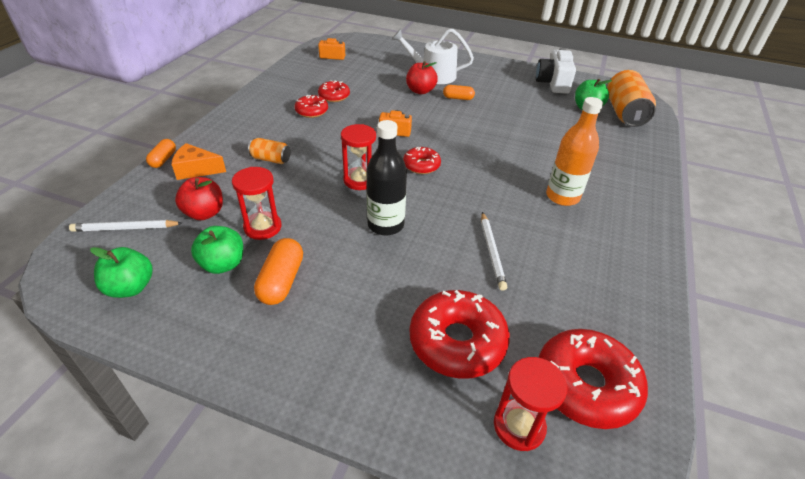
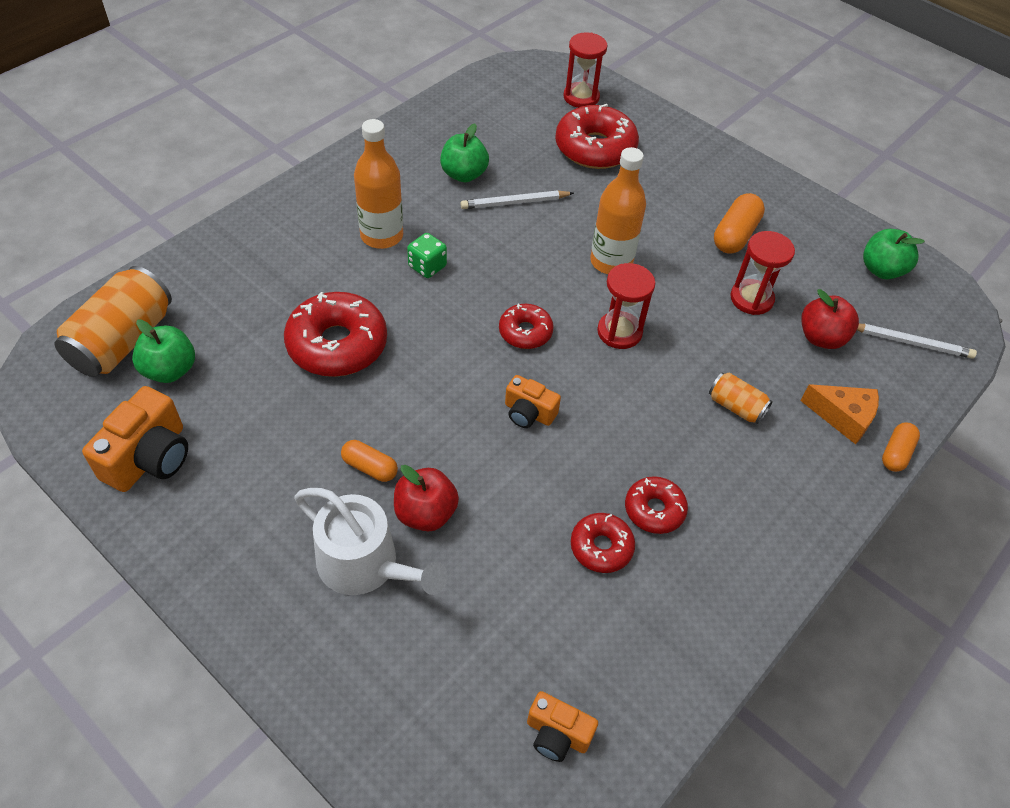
camera: 160 degrees left, 10 degrees up
green apple [191,226,243,274] -> green apple moved to [440,123,489,182]
black bottle [366,120,407,236] -> orange bottle [590,147,646,274]
white pencil [481,212,507,291] -> white pencil turned 120 degrees counterclockwise [460,191,574,209]
white camera [536,48,576,94] -> orange camera [82,386,188,492]
red donut [538,329,648,429] -> red donut moved to [284,292,387,377]
none -> green dice [407,233,447,278]

